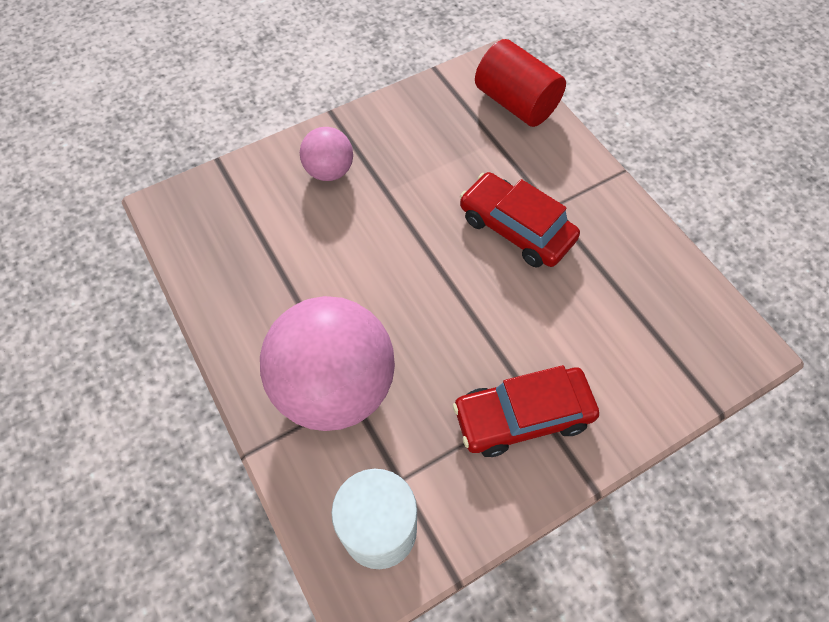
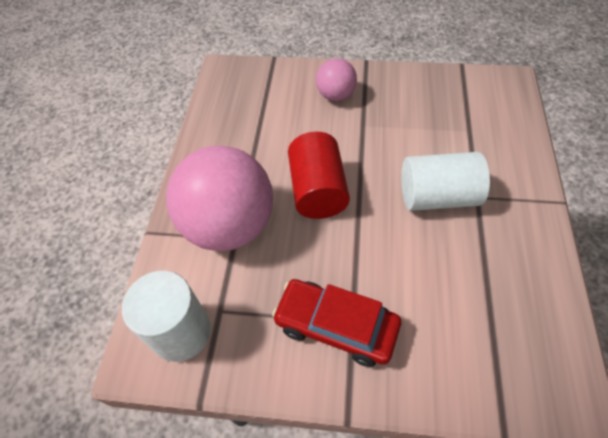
camera: 40 degrees right, 5 degrees down
red car [460,172,580,268] -> white cylinder [401,152,490,211]
red cylinder [475,39,566,127] -> red cylinder moved to [288,132,350,219]

